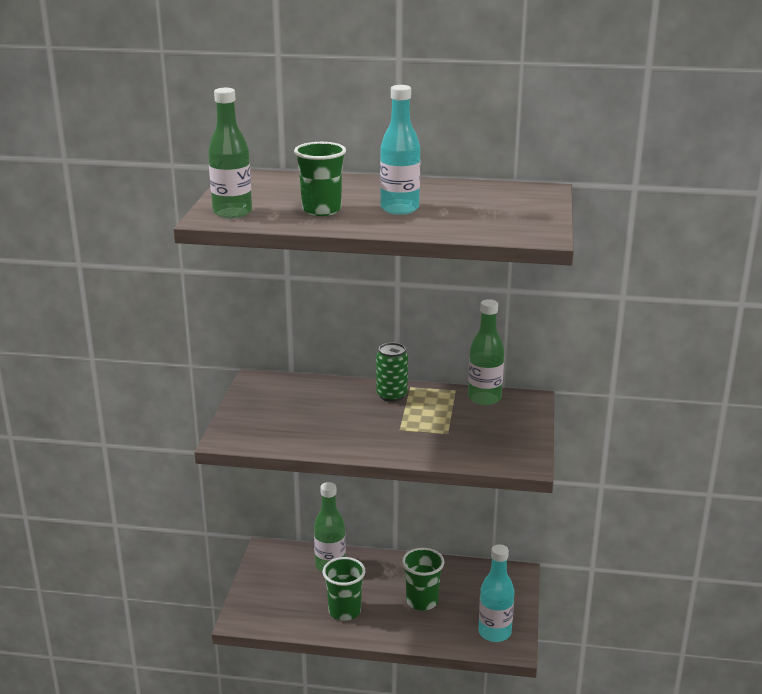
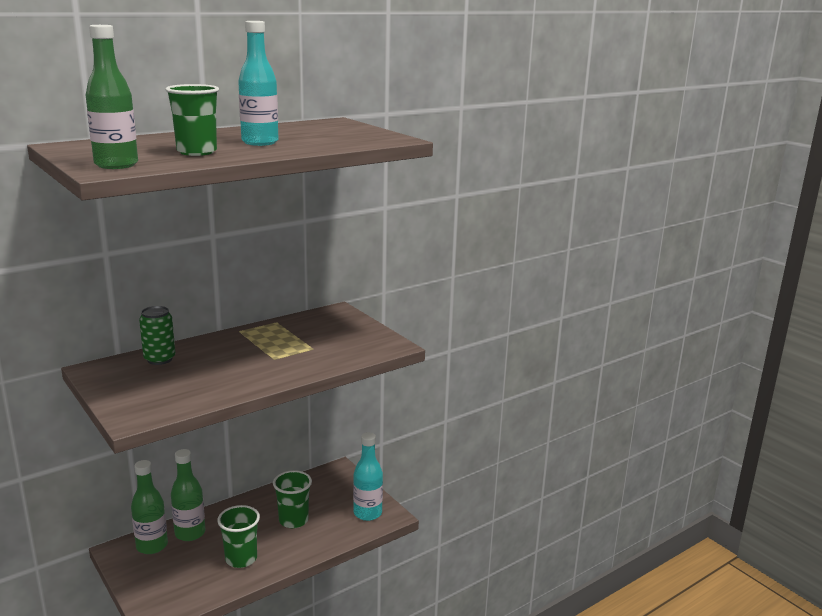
camera: 45 degrees left, 5 degrees down
green can [376,343,408,402] -> green can moved to [139,306,175,365]
green bottle [468,299,504,405] -> green bottle moved to [131,460,168,554]

